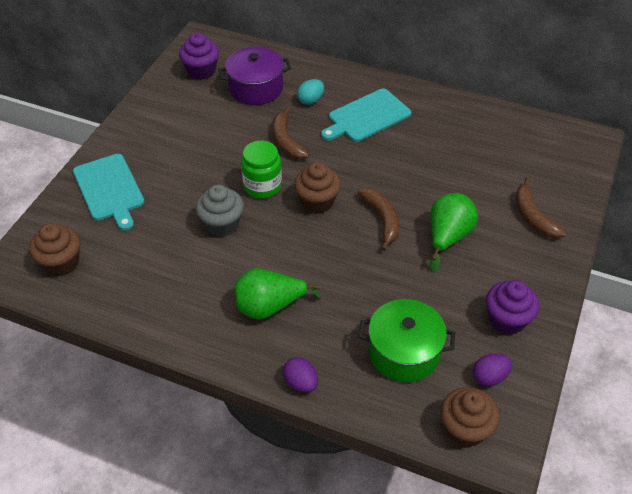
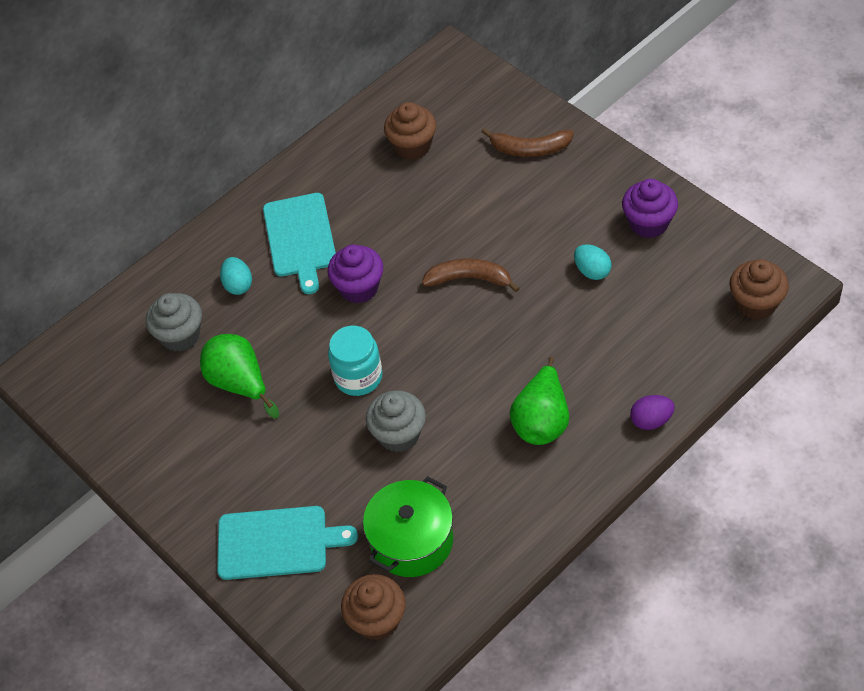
camera: 60 degrees left, 5 degrees up
purple cupcake [179,33,219,80] -> purple cupcake moved to [327,245,383,303]
purple pot [218,46,291,105] -> grey cupcake [146,293,202,352]
green jar [241,141,282,198] -> turquoise jar [328,326,383,396]
brown banana [273,107,309,159] -> none
brown cupcake [294,162,341,214] -> brown cupcake moved to [384,102,436,160]
green pot [359,299,455,382] -> green pot moved to [363,476,453,577]
green pear [430,193,478,273] -> green pear moved to [200,334,279,419]
purple egg [473,353,512,386] -> none
none -> turquoise egg [574,244,611,280]

